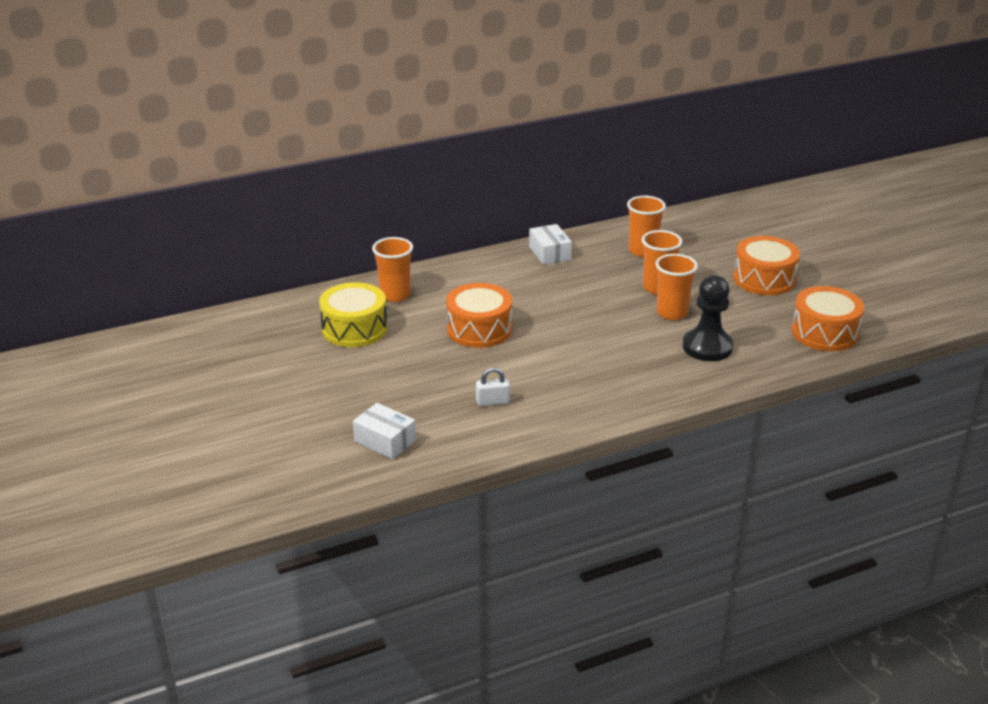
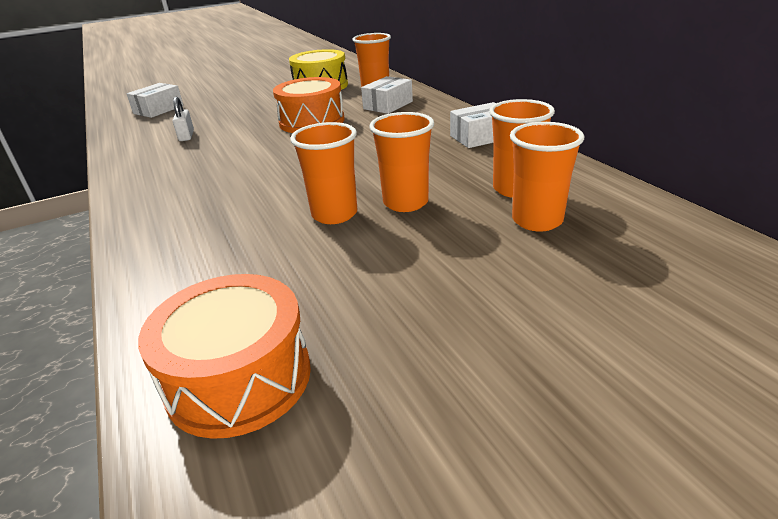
camera: 90 degrees right, 0 degrees up
black pawn [683,275,733,361] -> none
orange drum [733,236,800,295] -> none
none -> white box [361,76,413,114]
none -> orange cup [510,122,584,231]

